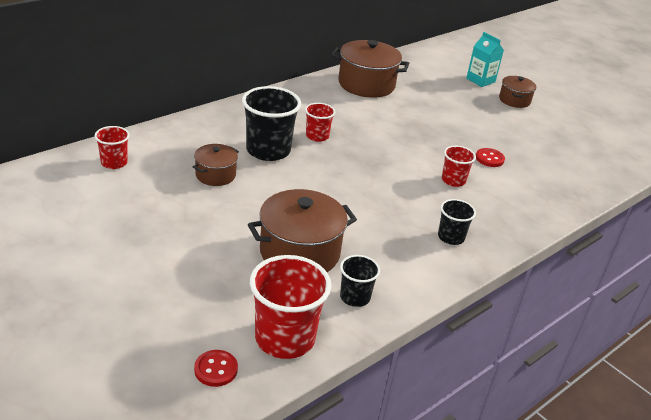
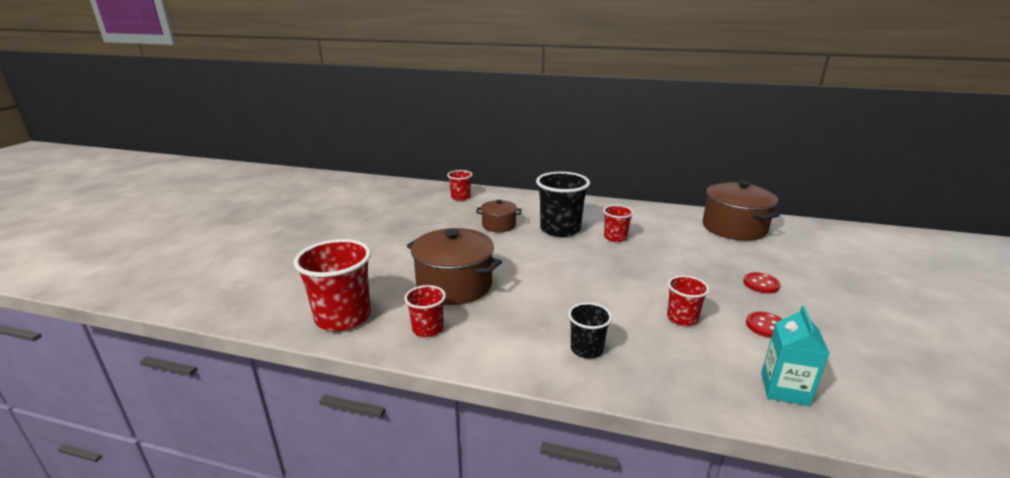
camera: 60 degrees right, 10 degrees down
red button [194,350,238,387] -> red button moved to [743,272,781,293]
black cup [340,255,380,307] -> red cup [405,285,446,337]
turquoise carton [466,32,504,87] -> turquoise carton moved to [761,306,830,406]
brown pot [499,76,537,108] -> none

